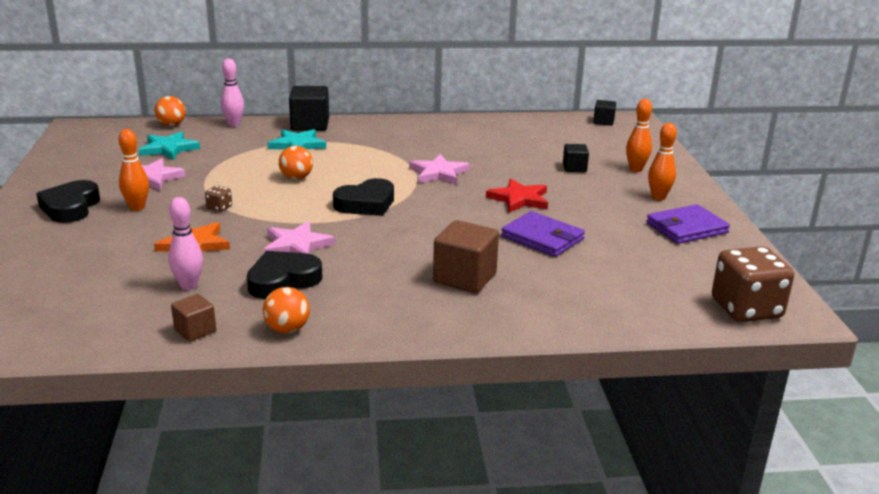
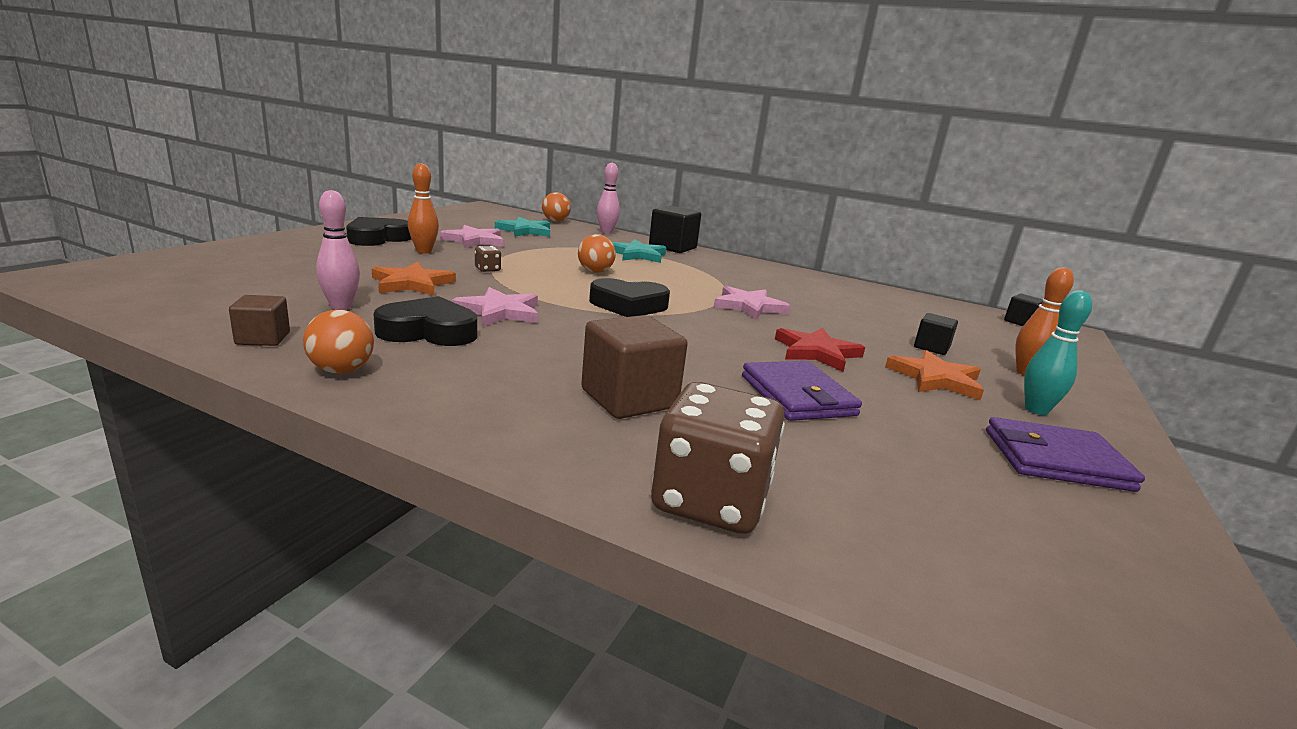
camera: 30 degrees right, 5 degrees down
orange bowling pin [648,123,677,200] -> turquoise bowling pin [1024,290,1092,415]
brown dice [712,246,794,322] -> brown dice moved to [651,382,785,534]
none -> orange star [885,350,984,400]

